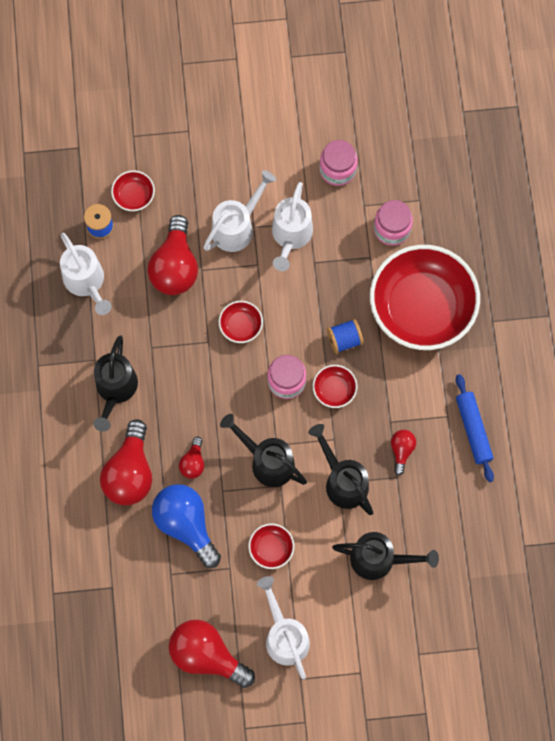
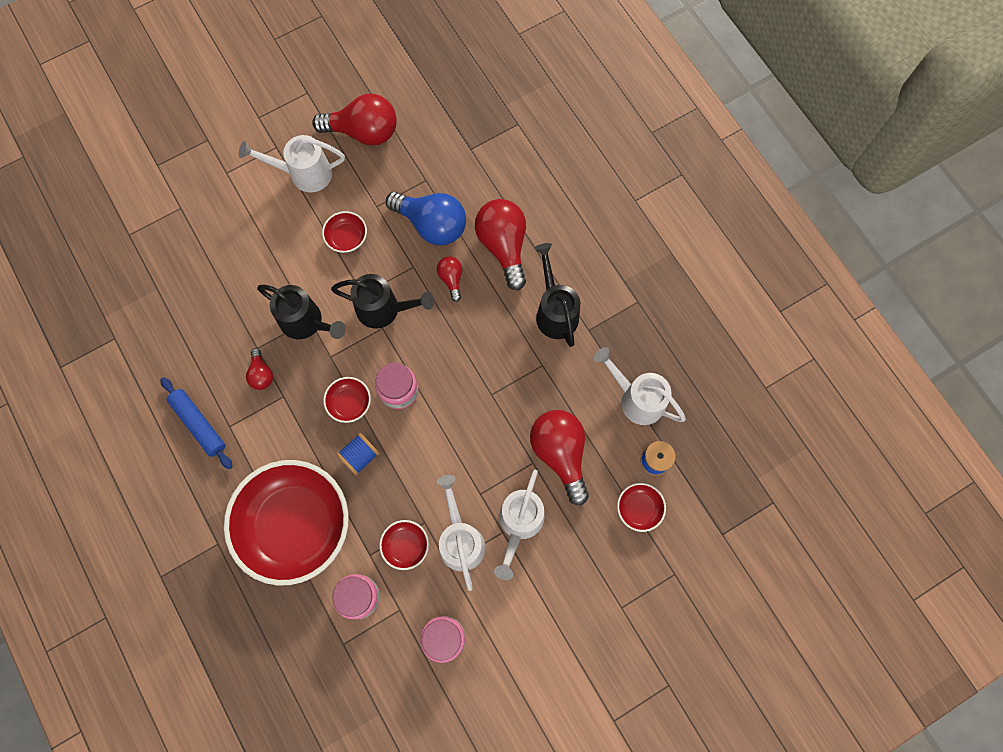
camera: 155 degrees right, 0 degrees up
red bowl [219,301,263,343] -> red bowl moved to [379,520,429,570]
white watering can [257,576,310,679] -> white watering can turned 135 degrees clockwise [239,135,345,193]
black watering can [332,532,439,580] -> none

